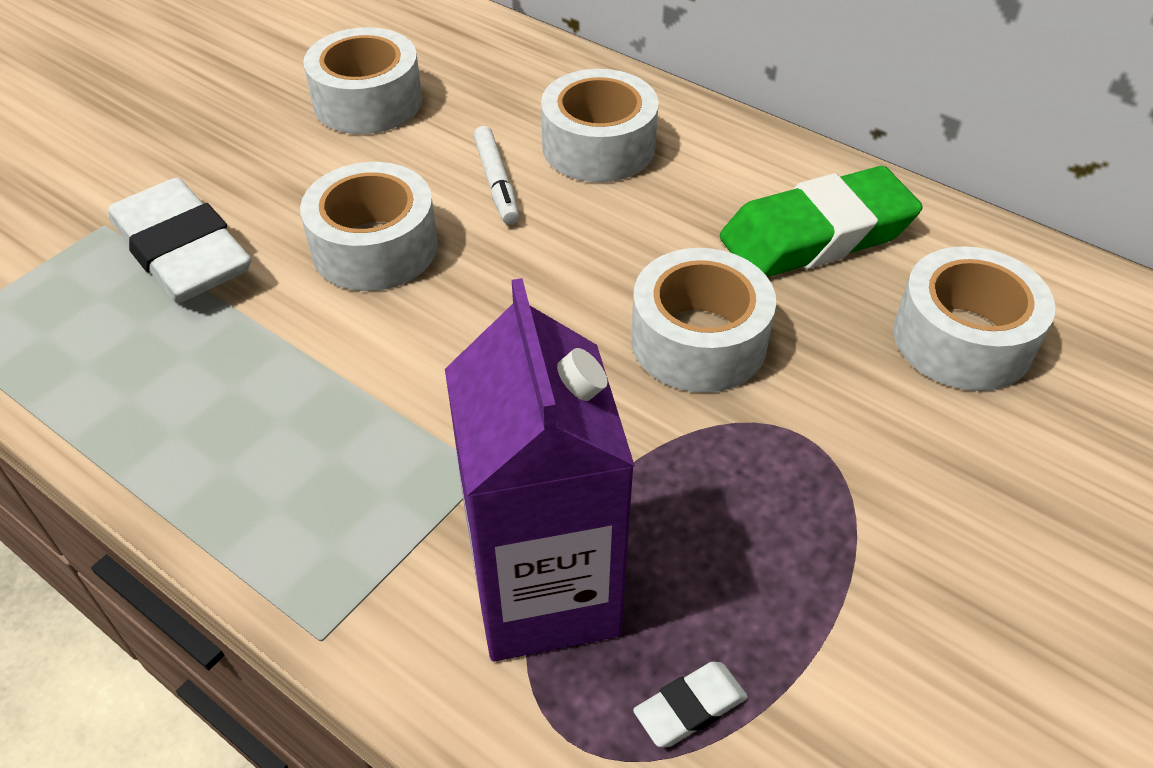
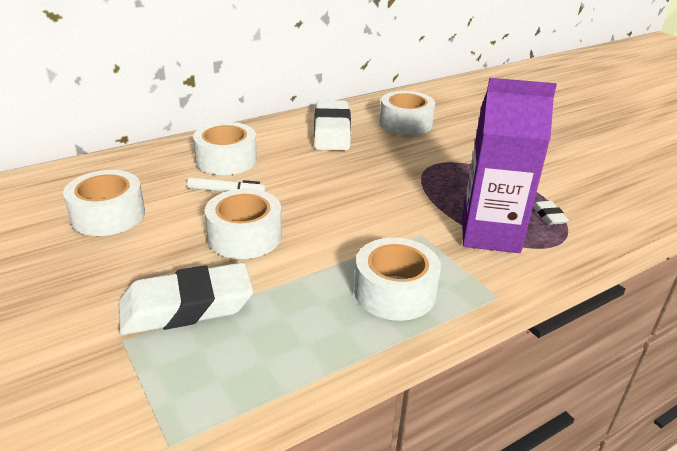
camera: 70 degrees left, 15 degrees down
white tape [631,248,776,393] -> white tape moved to [354,238,441,321]
green eraser [720,166,923,277] -> white eraser [314,100,351,150]

